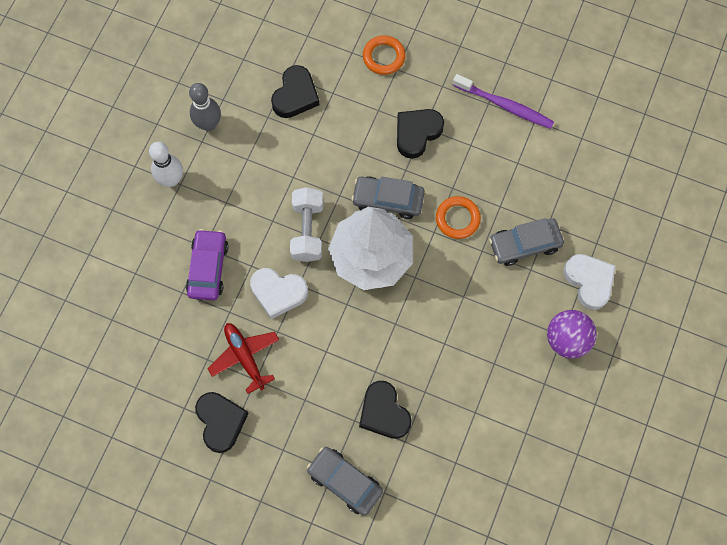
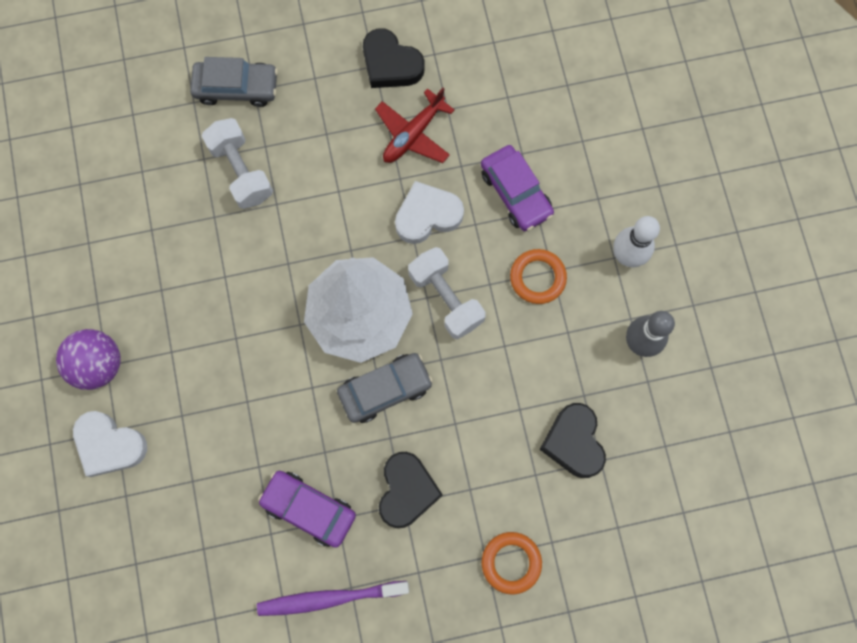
camera: 145 degrees right, 5 degrees up
red plane [208,323,279,394] -> red plane turned 105 degrees clockwise [375,88,454,163]
black heart [359,381,412,439] -> white dumbbell [202,118,273,209]
orange ring [436,196,481,239] -> orange ring moved to [510,249,567,304]
grey car [489,218,564,266] -> none
none -> purple car [258,471,356,548]

